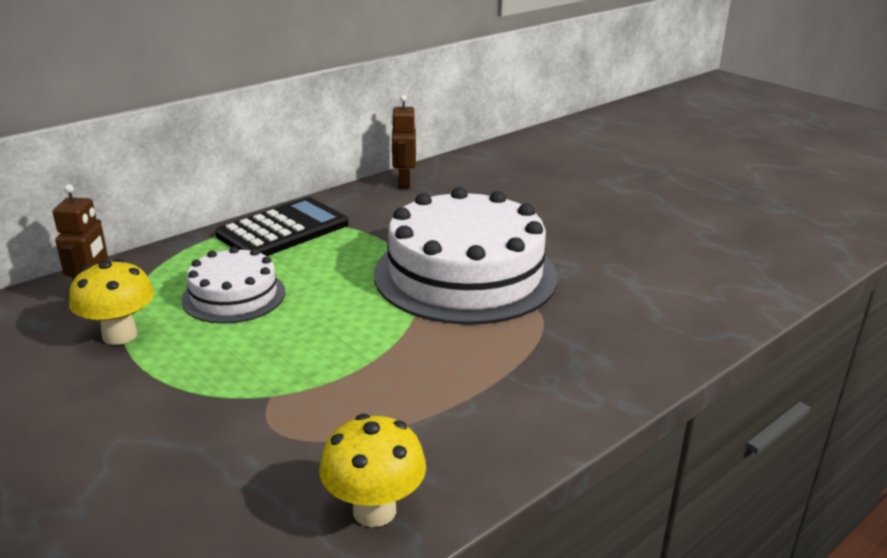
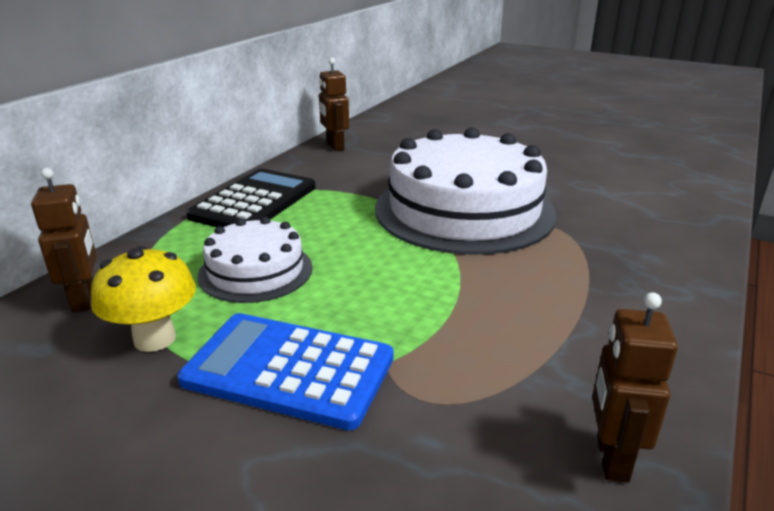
camera: 20 degrees left, 0 degrees up
yellow mushroom [319,414,426,527] -> brown robot [592,293,678,483]
none -> blue calculator [177,313,393,430]

